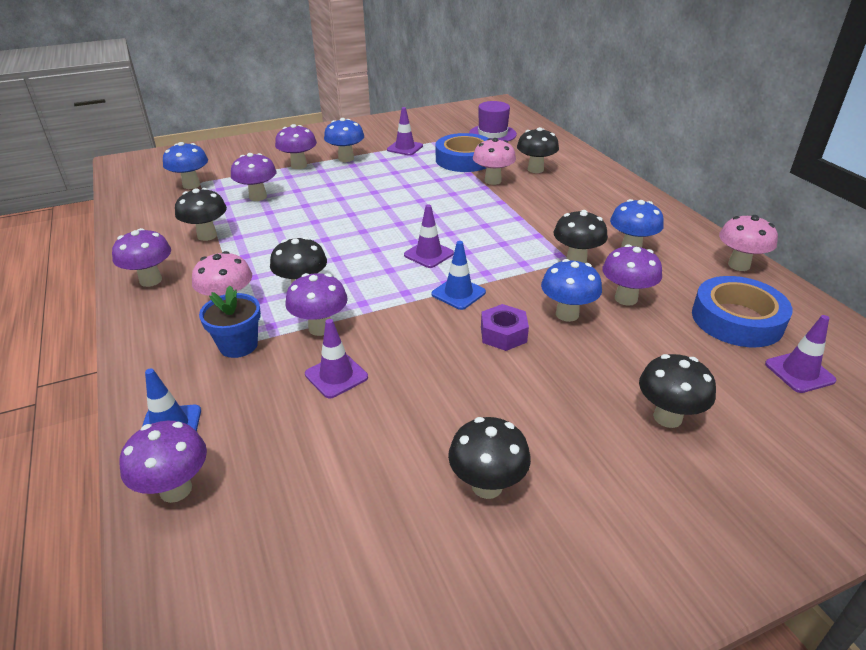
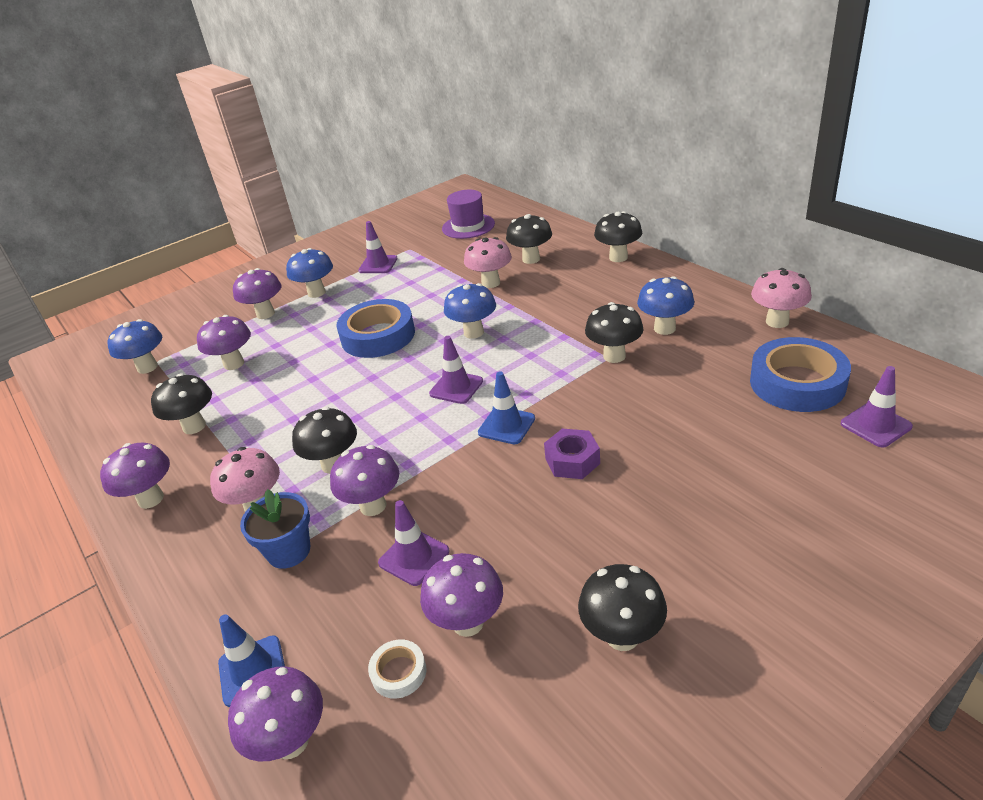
camera: 10 degrees left, 0 degrees up
blue tape [436,133,489,172] -> blue tape moved to [336,299,415,358]
blue mushroom [541,259,602,322] -> blue mushroom moved to [444,283,496,339]
purple mushroom [602,244,662,306] -> purple mushroom moved to [420,553,503,637]
black mushroom [639,354,716,428] -> black mushroom moved to [594,211,642,262]
none -> white tape [368,639,427,699]

